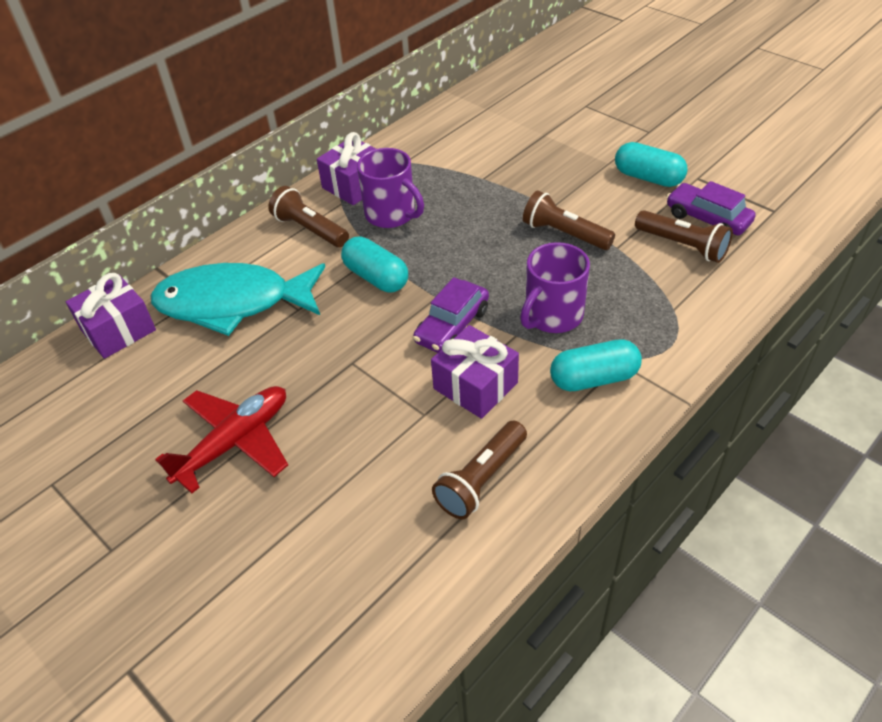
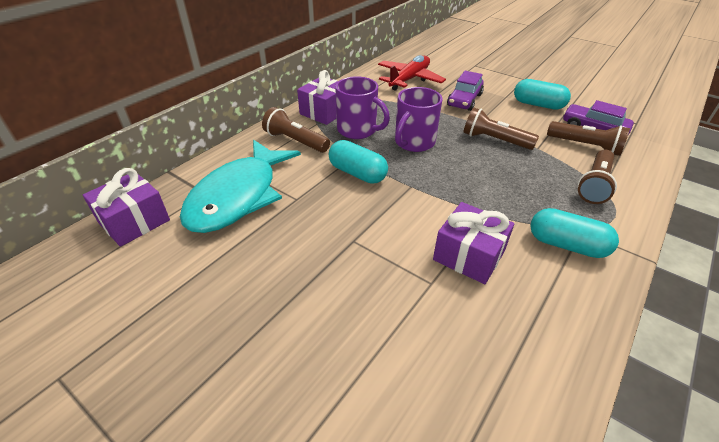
camera: 10 degrees left, 5 degrees down
turquoise fish [151,263,325,336] -> turquoise fish turned 60 degrees counterclockwise [180,140,301,233]
red plane [155,386,288,494] -> red plane moved to [378,55,446,91]
purple car [413,277,489,353] -> purple car moved to [447,71,484,111]
brown flashlight [432,421,527,520] -> brown flashlight moved to [578,150,617,204]
purple mug [520,242,590,333] -> purple mug moved to [395,87,443,152]
turquoise capsule [550,339,642,391] -> turquoise capsule turned 45 degrees clockwise [530,208,619,258]

